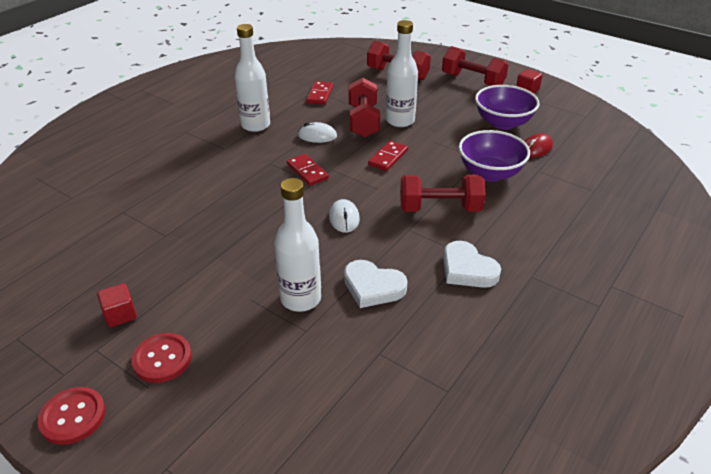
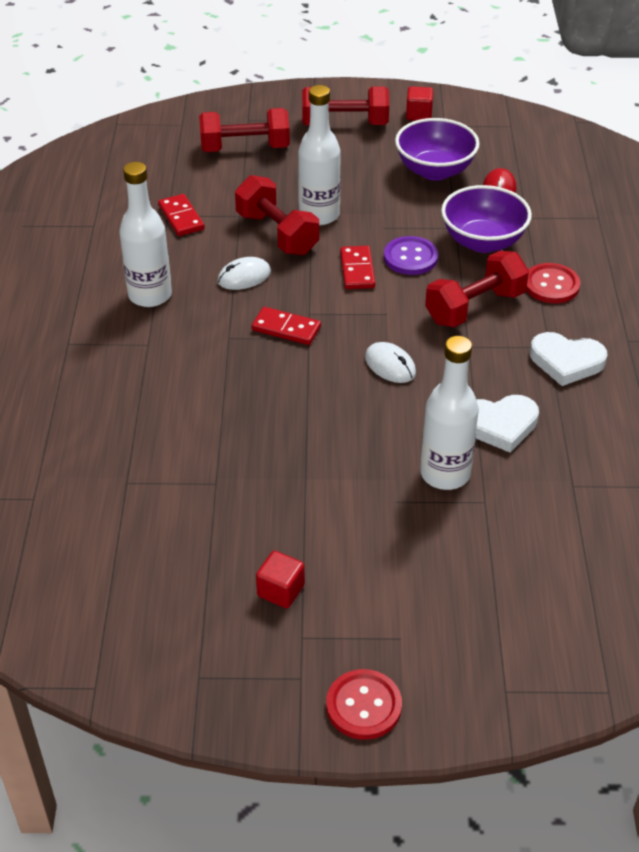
camera: 35 degrees left, 5 degrees up
red button [131,333,192,383] -> red button moved to [526,263,580,303]
none -> purple button [384,236,438,275]

